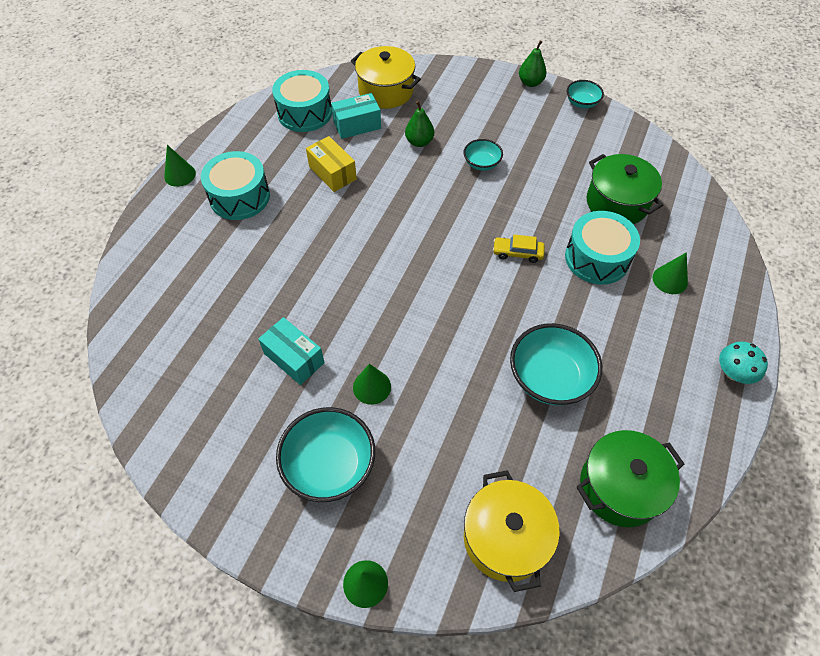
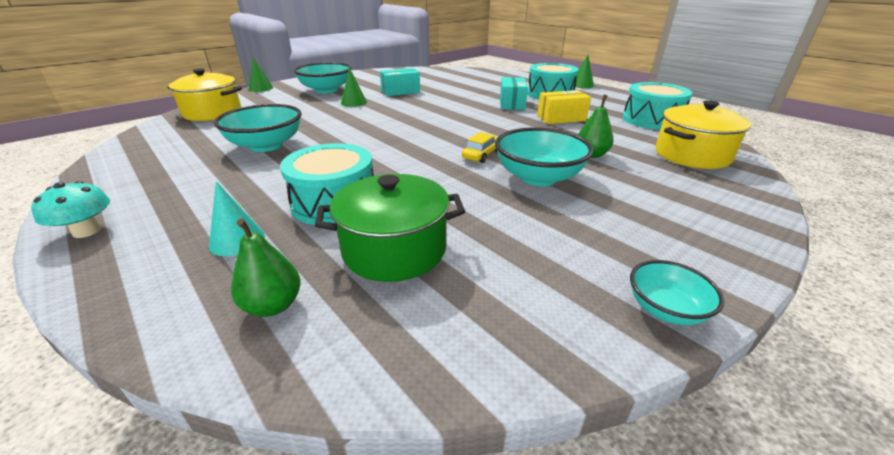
camera: 115 degrees right, 25 degrees down
turquoise box [331,93,381,139] -> turquoise box moved to [500,77,528,110]
turquoise bowl [464,139,503,171] -> turquoise bowl [495,127,593,186], size x1.82
yellow car [493,234,545,263] -> yellow car moved to [462,132,497,163]
green pear [519,40,547,87] -> green pear moved to [231,218,301,317]
green pot [576,430,684,527] -> none
green cone [653,252,688,294] -> turquoise cone [209,181,265,256]

